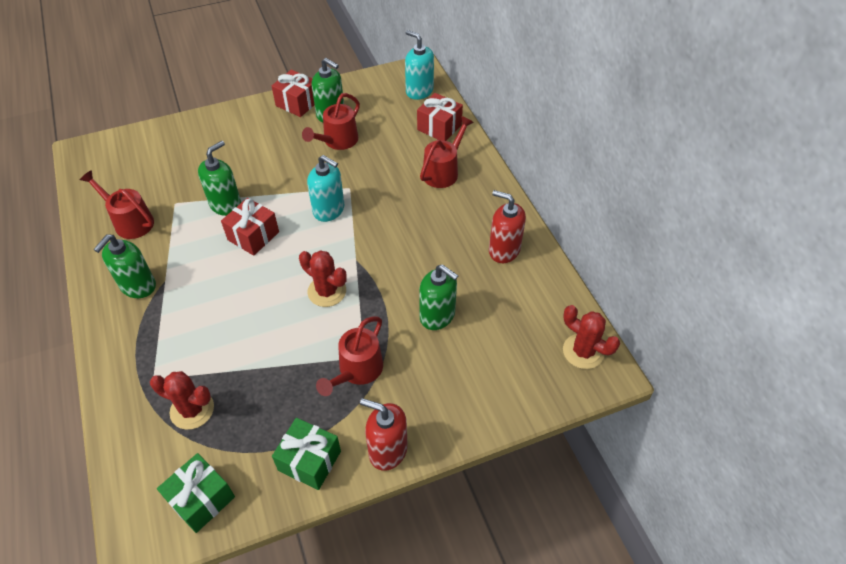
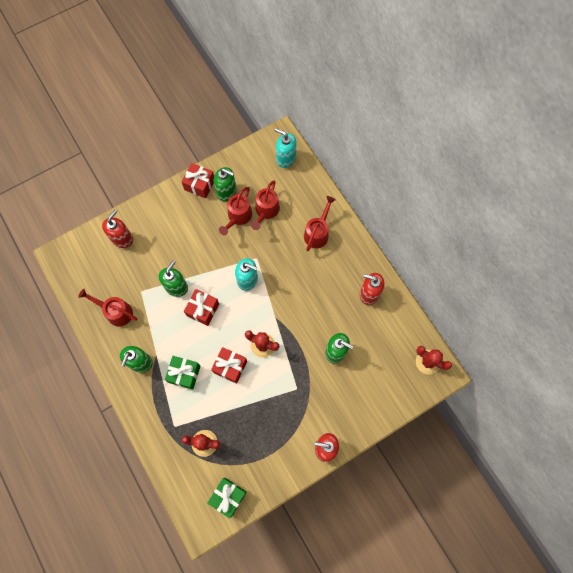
camera: 10 degrees left, 20 degrees up
green gift [272,418,341,490] -> green gift moved to [165,356,200,390]
red watering can [316,317,383,396] -> red watering can moved to [251,180,280,230]
red gift [417,93,463,141] -> red gift moved to [211,347,247,384]
none -> red soap dispenser [102,209,133,248]

